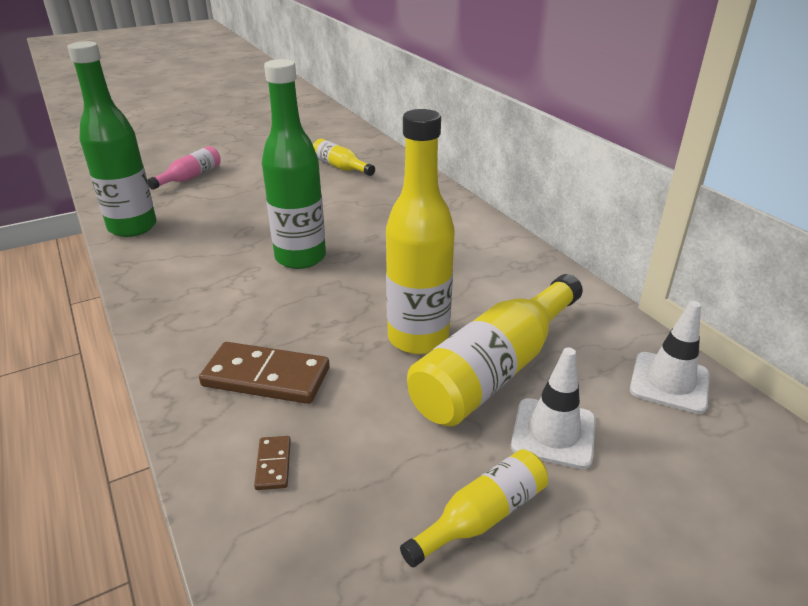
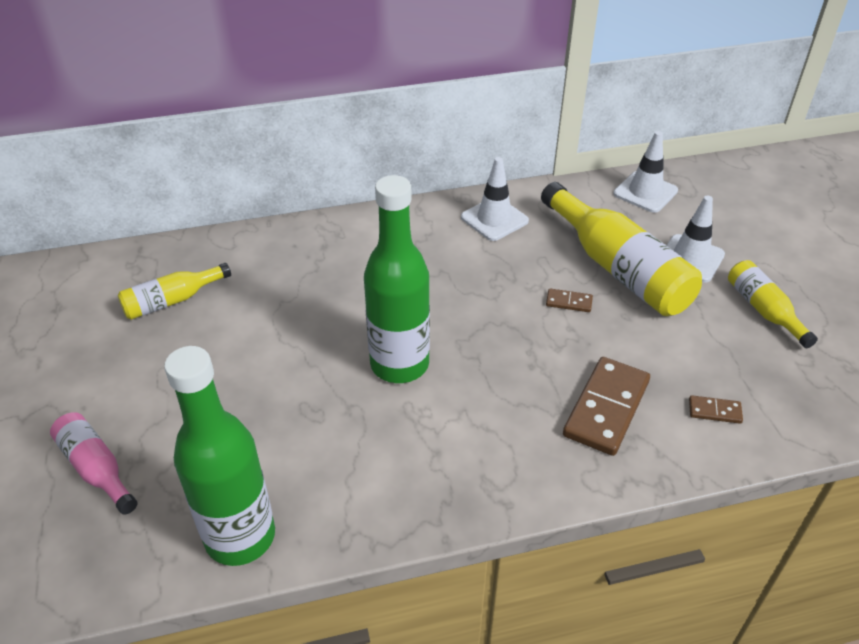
camera: 75 degrees left, 10 degrees up
yellow bottle [386,109,455,354] -> brown domino [546,288,593,312]
none -> white traffic cone [461,157,529,241]

